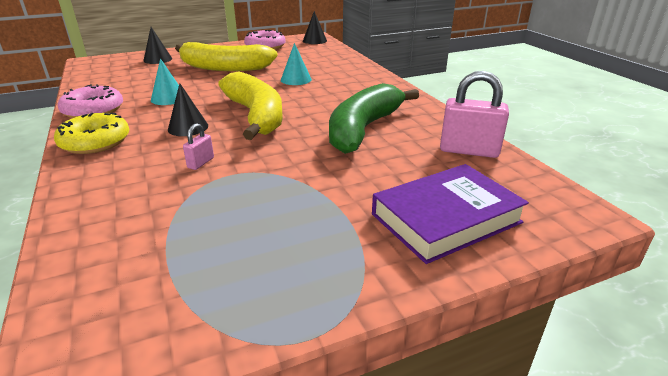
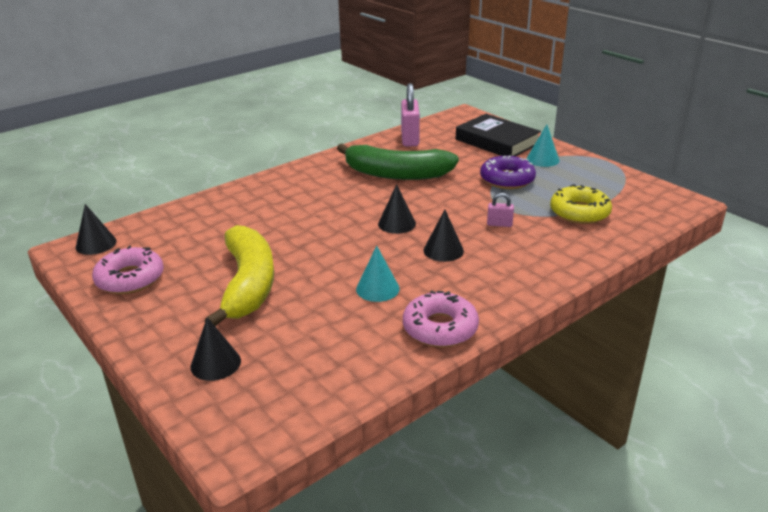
camera: 105 degrees left, 0 degrees up
yellow donut [54,113,129,154] -> yellow donut moved to [550,184,612,224]
yellow banana [218,71,283,140] -> black cone [378,184,416,234]
turquoise cone [281,43,312,85] -> turquoise cone moved to [527,124,560,167]
purple book [372,164,529,264] -> black book [456,114,541,156]
none -> purple donut [480,156,536,189]

